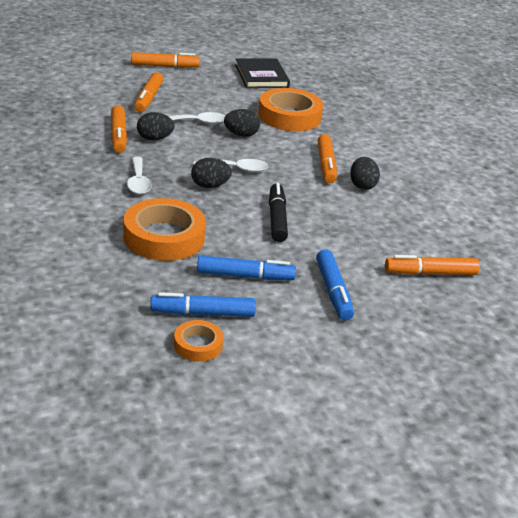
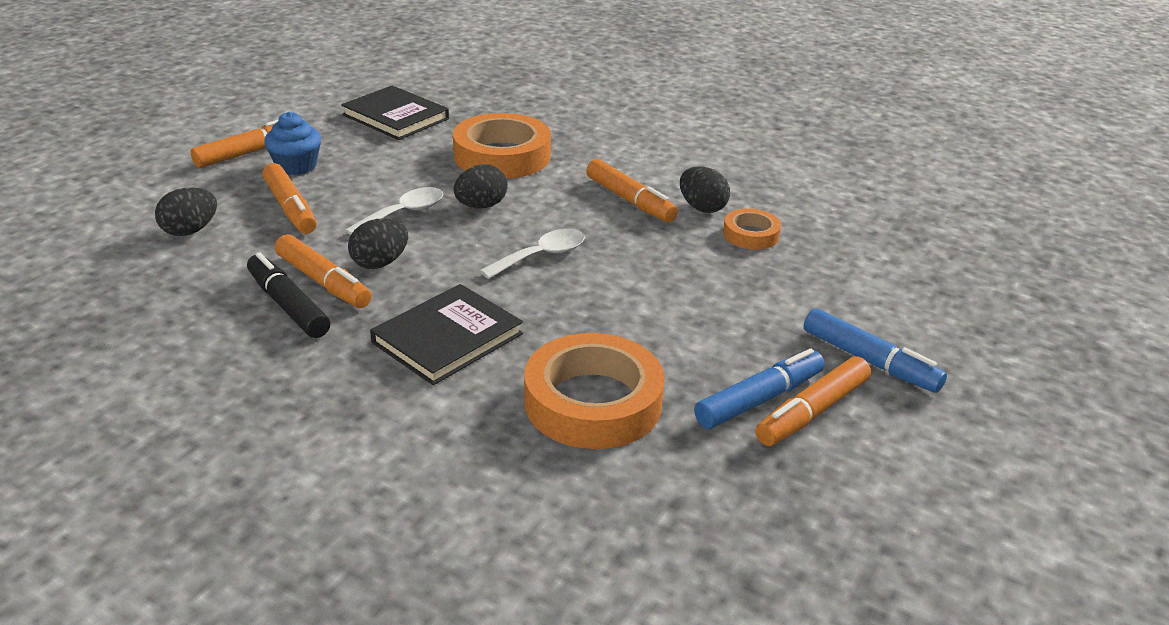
camera: 35 degrees left, 0 degrees up
white spoon [127,157,152,194] -> black book [370,284,523,385]
blue marker [150,292,256,317] -> none
orange tape [174,320,223,362] -> orange tape moved to [723,208,781,250]
black egg [191,158,232,188] -> black egg moved to [155,188,217,236]
black marker [269,183,288,242] -> black marker moved to [247,252,330,338]
orange marker [385,255,480,275] -> orange marker moved to [755,356,871,446]
none -> blue cupcake [264,112,321,175]

